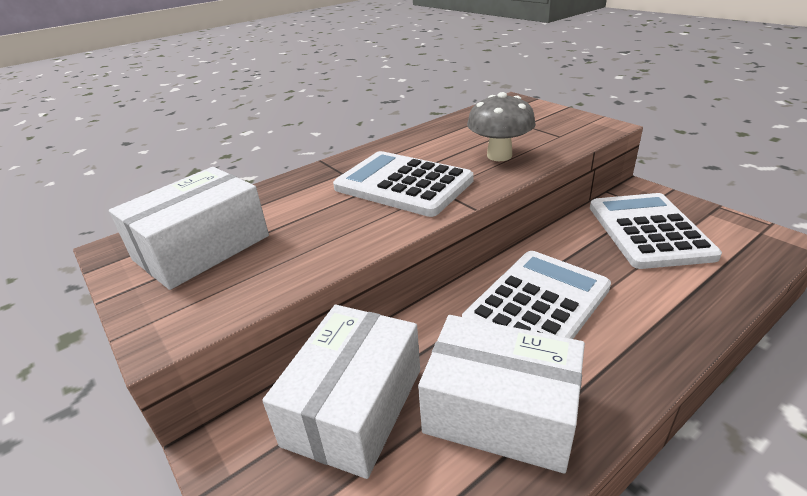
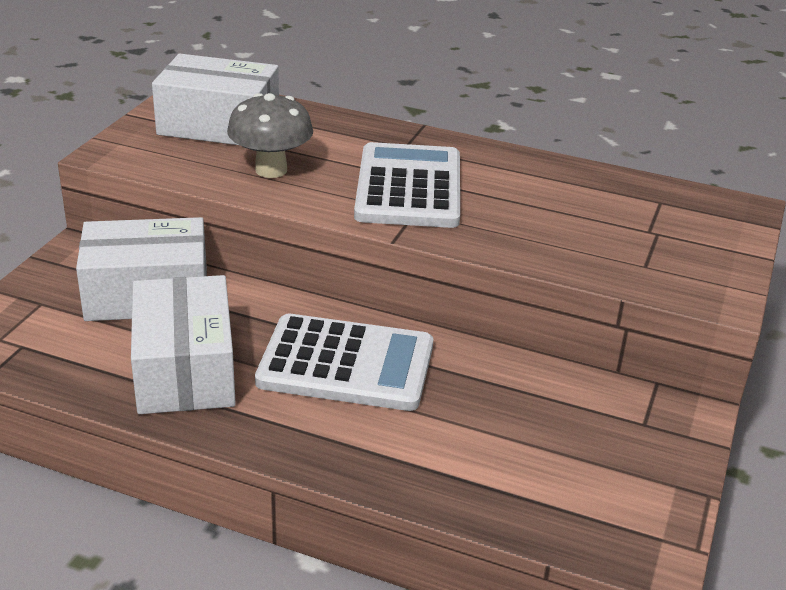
camera: 55 degrees right, 0 degrees up
grey mushroom [467,92,536,161] -> grey mushroom moved to [227,93,313,178]
white calculator [590,193,722,269] -> none

